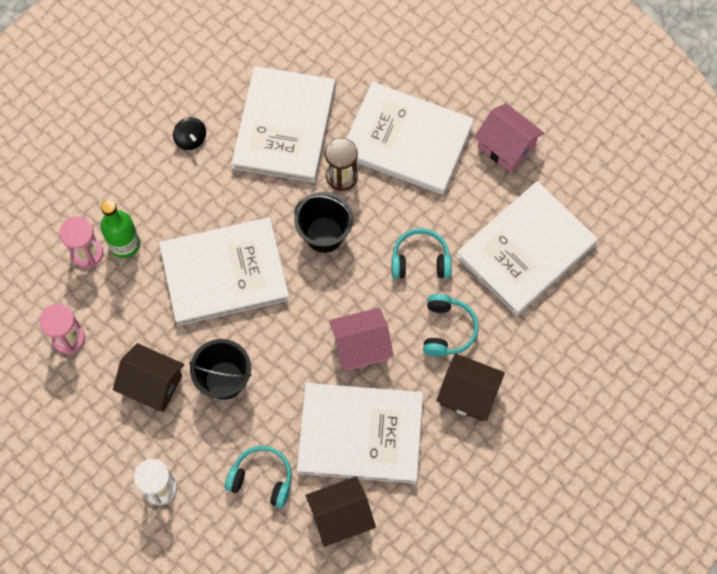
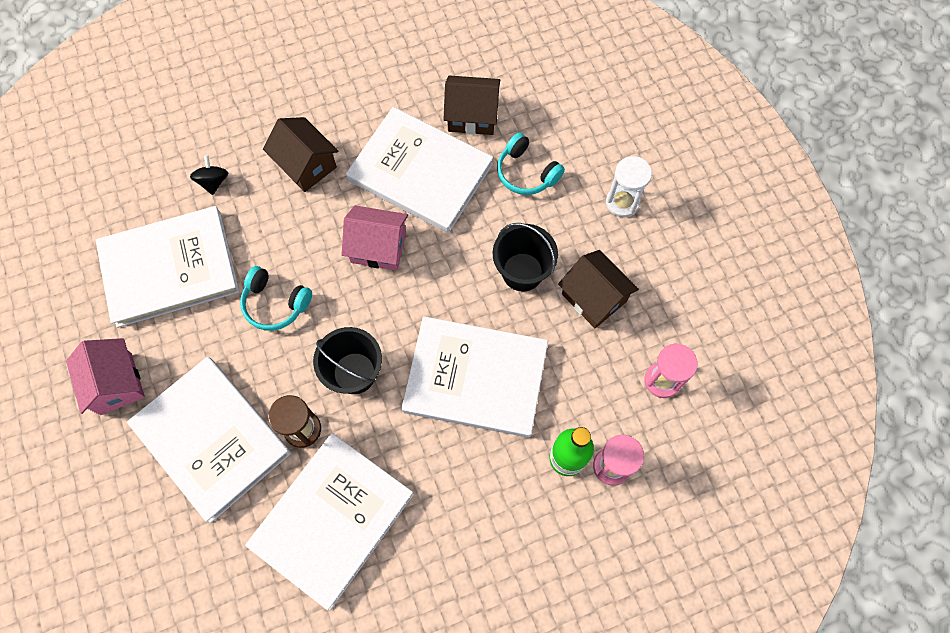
camera: 155 degrees left, 0 degrees up
black spinning top [173,117,206,150] -> black spinning top moved to [190,155,228,195]
turquoise headphones [423,294,479,357] -> none

